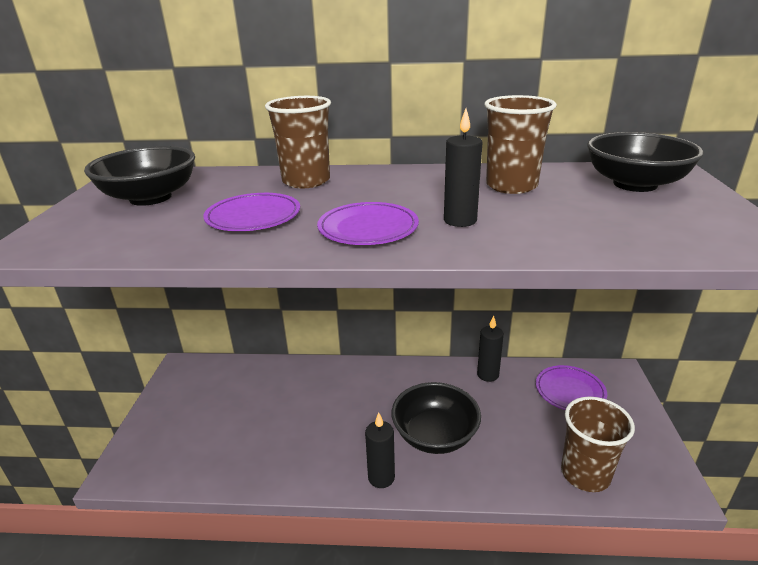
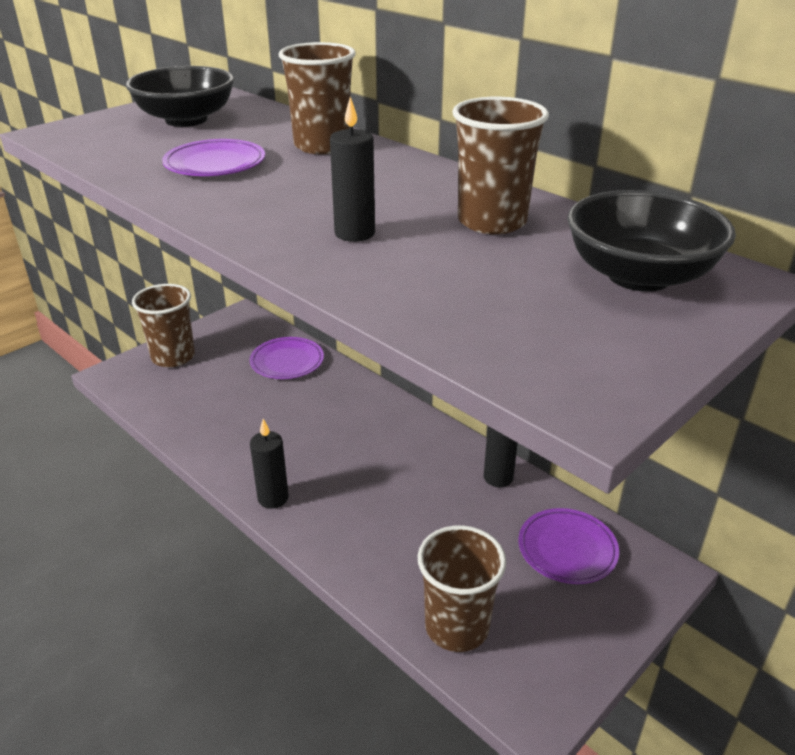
camera: 40 degrees right, 5 degrees up
purple plate [317,202,419,245] -> purple plate moved to [250,337,324,379]
black bowl [392,382,481,454] -> none
none -> brown cup [132,284,195,367]

